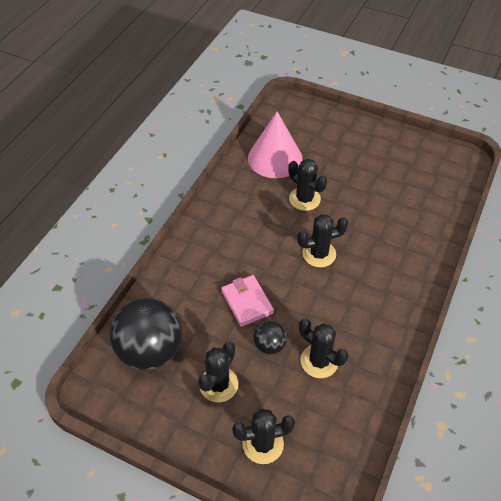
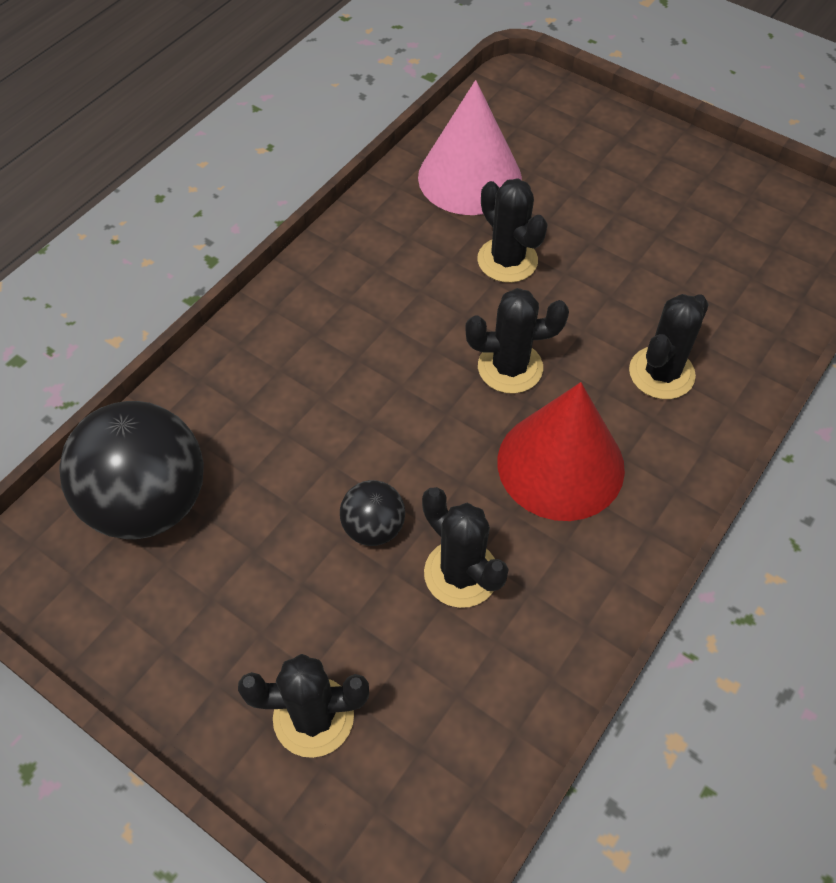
camera: 10 degrees right, 5 degrees up
black cactus [198,342,239,402] -> black cactus moved to [629,294,709,399]
pink wallet [221,275,274,327] -> none
none -> red cone [498,382,625,521]

